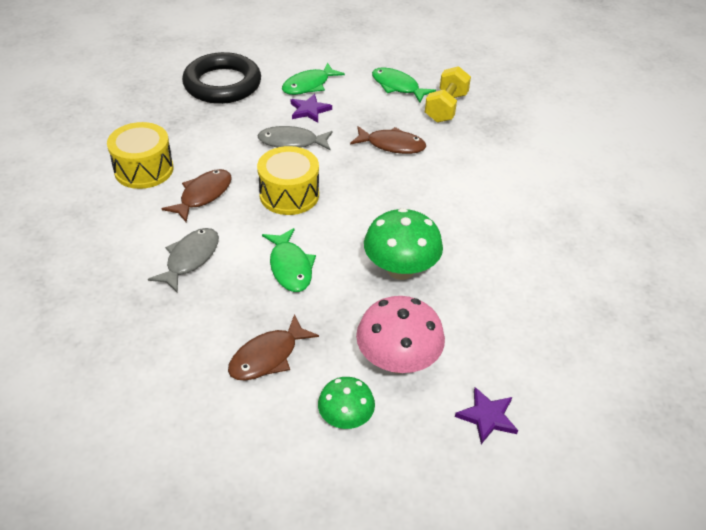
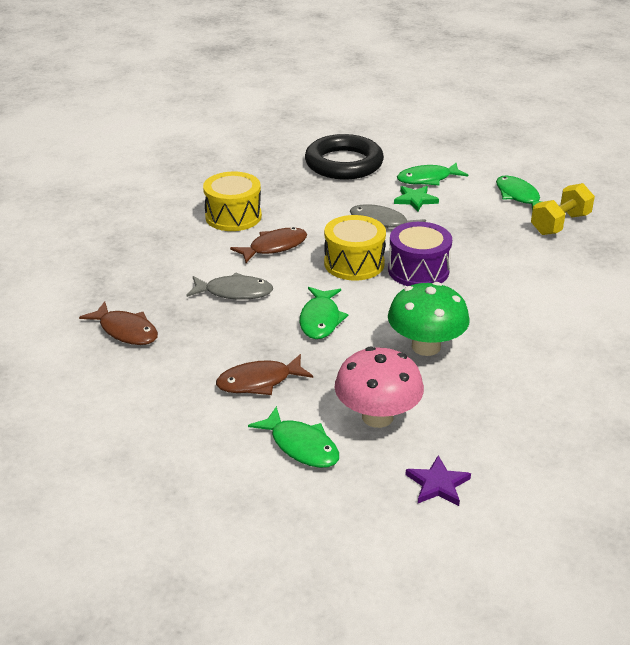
camera: 25 degrees right, 10 degrees down
grey fish [148,228,219,293] -> grey fish turned 45 degrees clockwise [187,272,273,300]
purple star [291,94,332,123] -> green star [394,186,439,212]
green mushroom [318,377,375,429] -> green fish [248,406,339,468]
brown fish [350,126,426,154] -> brown fish moved to [79,301,158,345]
none -> purple drum [388,222,452,286]

